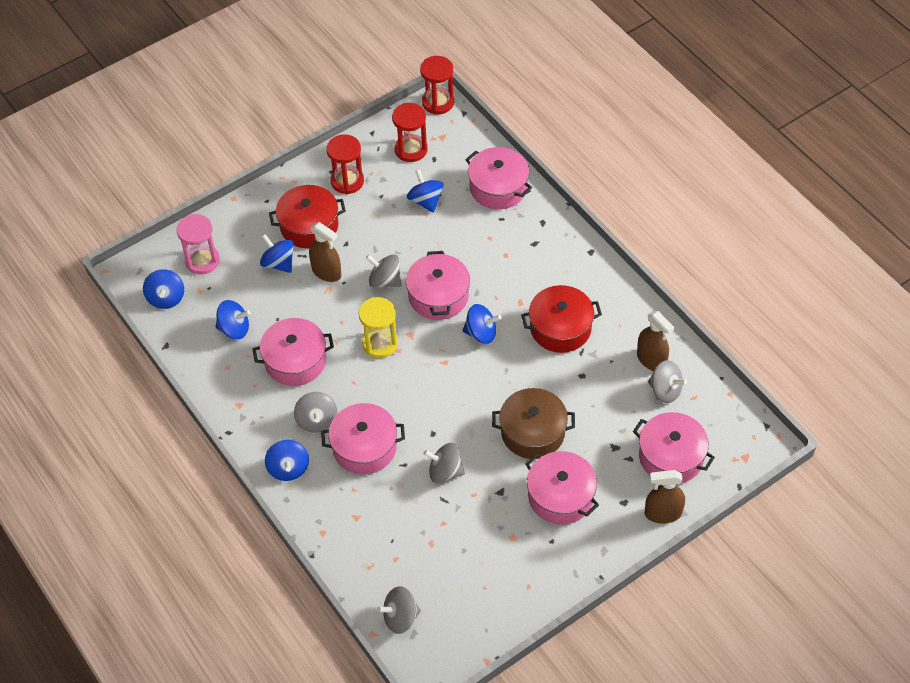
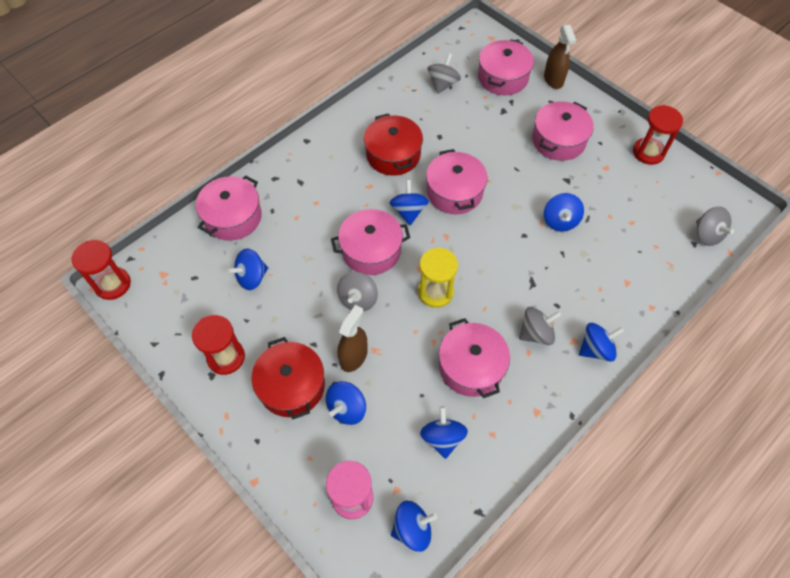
camera: 100 degrees left, 5 degrees up
pink pot [321,403,405,475] -> pink pot moved to [426,149,487,214]
red hourglass [392,103,428,162] -> red hourglass moved to [633,105,683,165]
grey spinning top [423,443,465,483] -> blue spinning top [544,193,584,232]
brown pot [492,388,575,459] -> none
brown spray bottle [637,310,674,371] -> none

